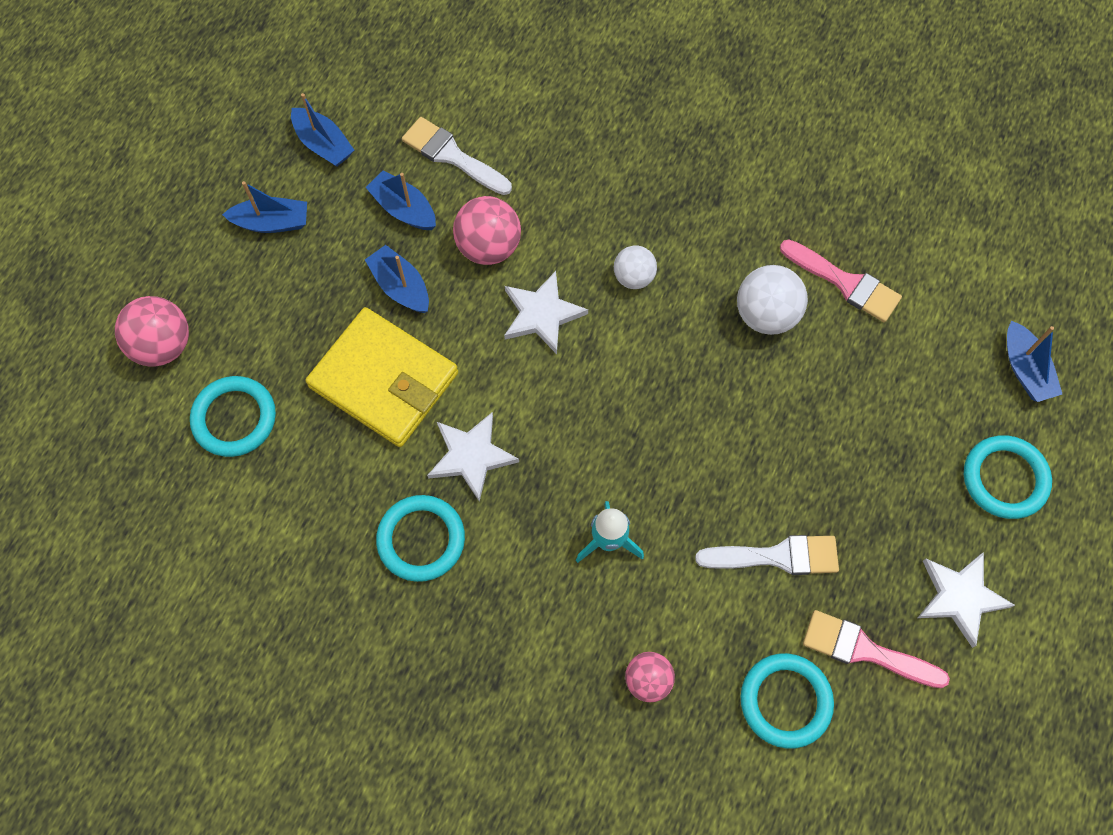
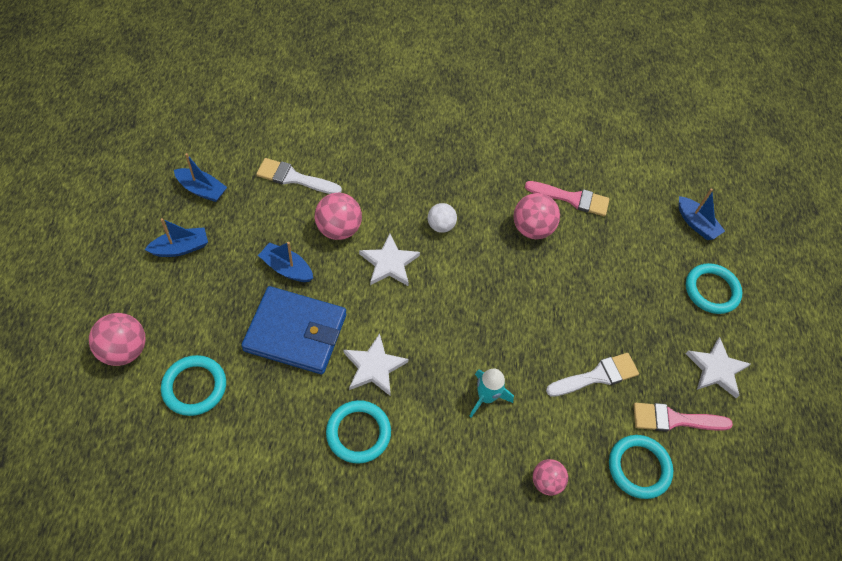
camera: 25 degrees left, 10 degrees down
yellow wallet [306,307,458,447] -> blue wallet [241,286,346,374]
blue boat [365,171,436,230] -> none
white ball [737,265,808,335] -> pink ball [514,193,560,239]

